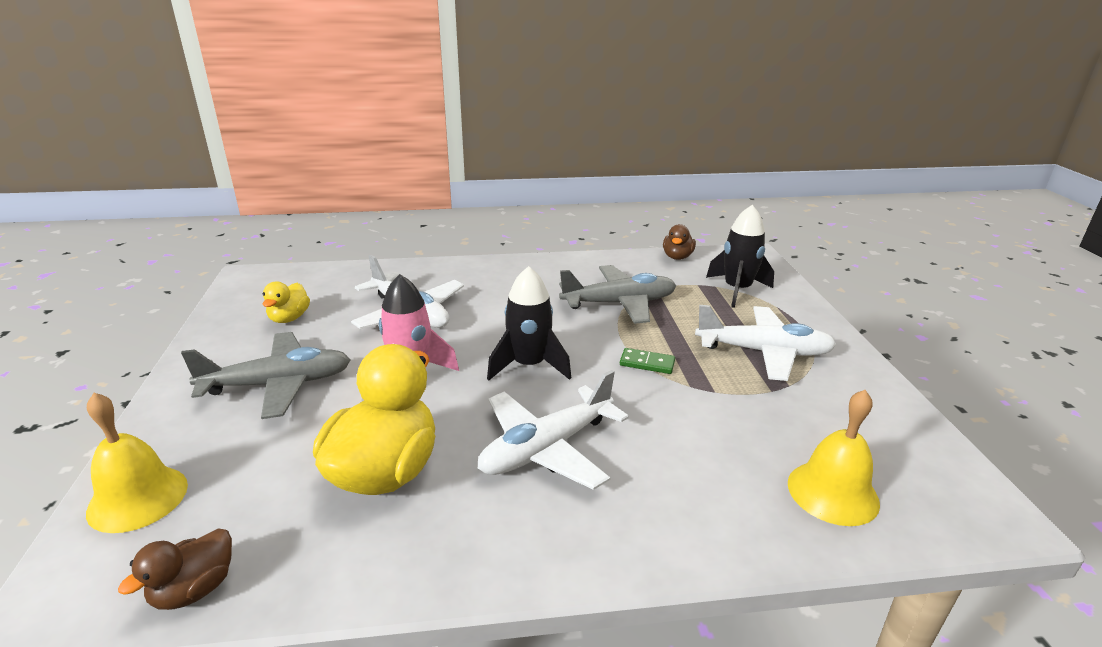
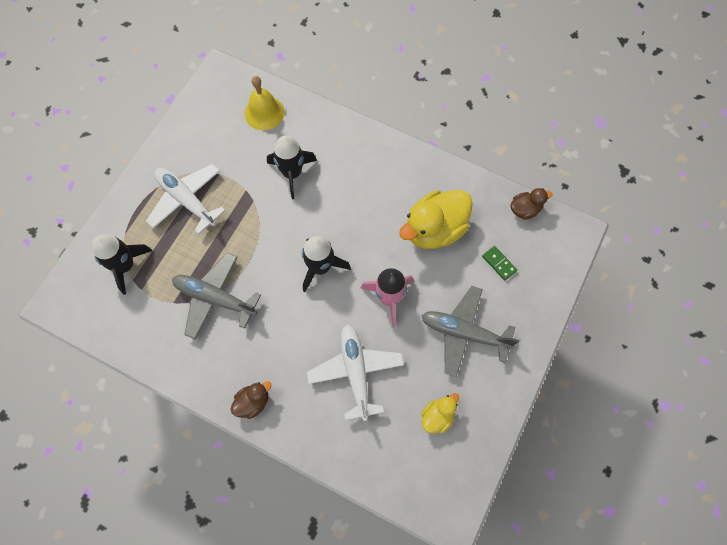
camera: 145 degrees left, 40 degrees up
yellow bell [86,393,188,533] -> none
white plane [478,370,629,490] -> none
green domino [620,348,675,374] -> green domino moved to [482,246,517,280]
brown duck [663,224,696,260] -> brown duck moved to [231,381,272,419]
none -> black rocket [267,135,317,199]

